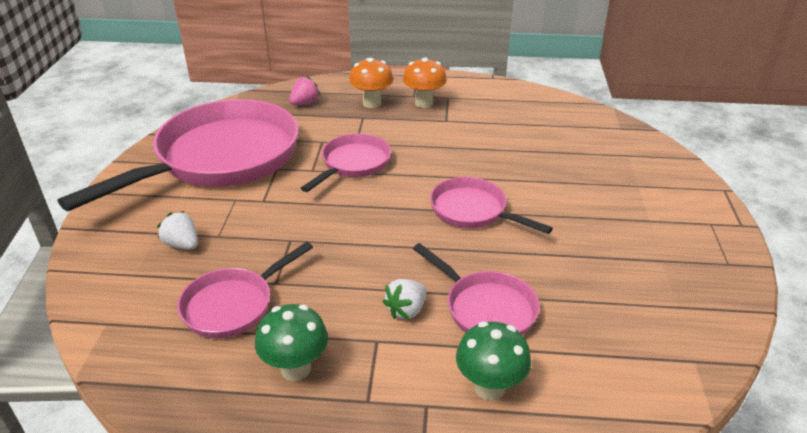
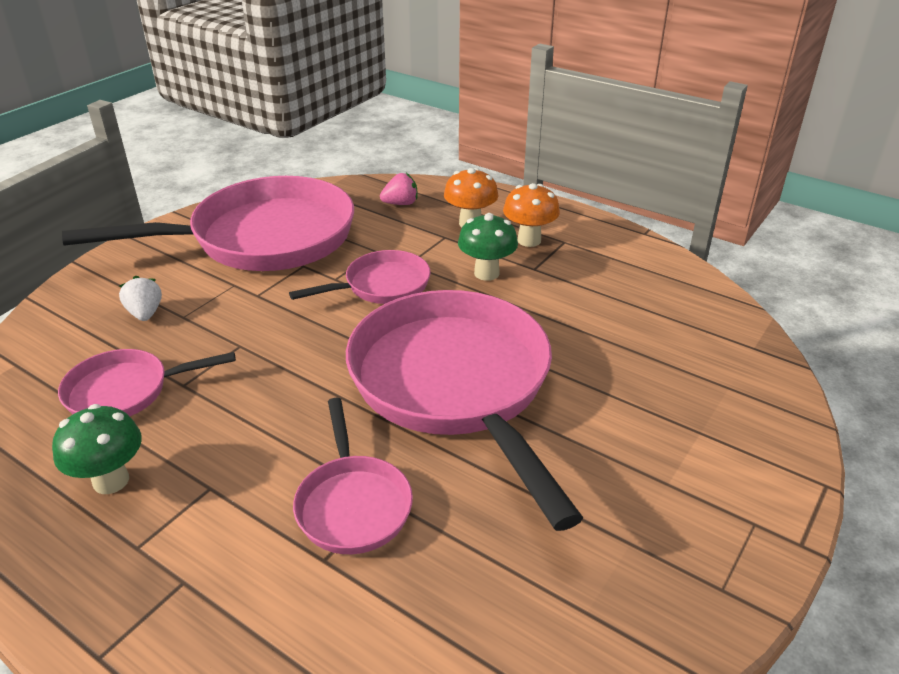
camera: 30 degrees right, 0 degrees up
white strawberry [383,279,427,319] -> none
pink pan [430,177,553,234] -> pink pan [346,290,583,531], size x2.06
green mushroom [456,321,531,401] -> green mushroom moved to [458,213,518,281]

